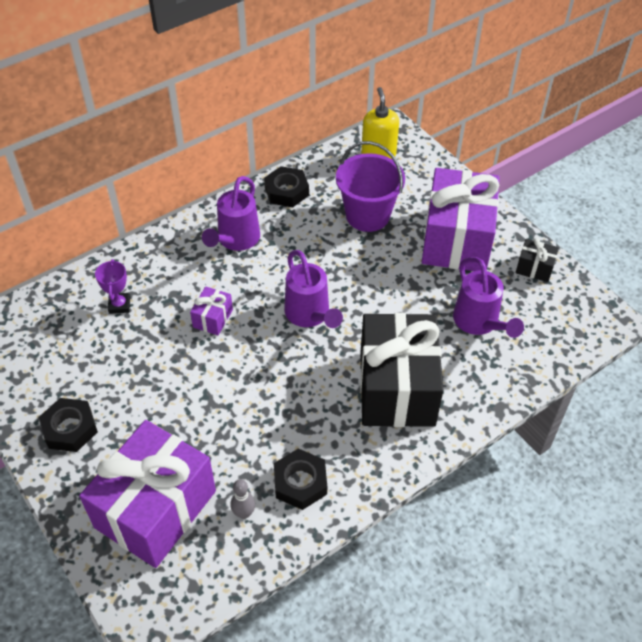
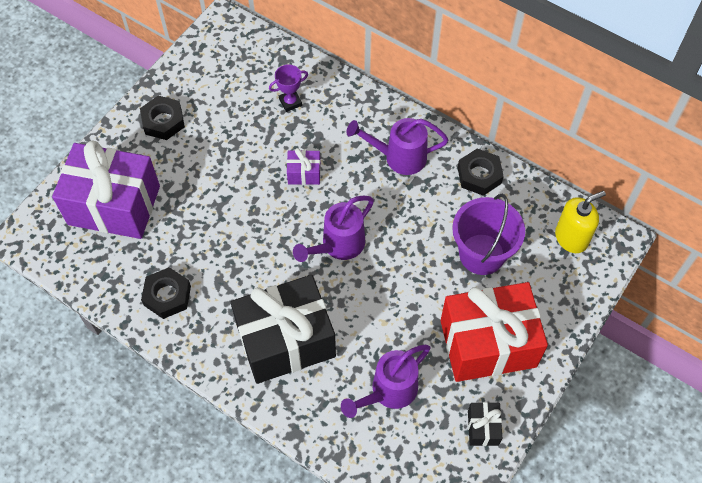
camera: 70 degrees right, 10 degrees up
grey bowling pin [231,479,255,519] -> none
purple gift [422,168,500,271] -> red gift [441,282,548,382]

